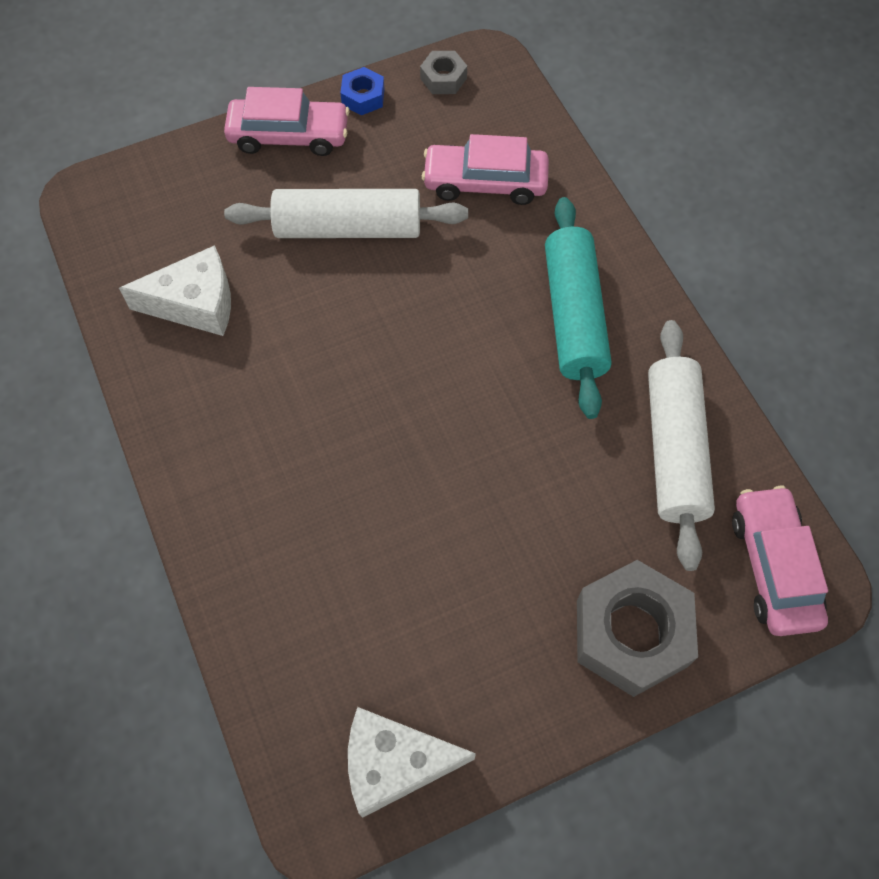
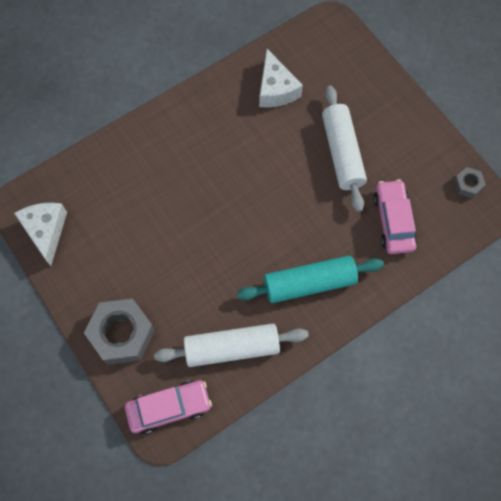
camera: 80 degrees right, 5 degrees up
pink car [224,87,350,156] -> none
blue nut [340,67,384,115] -> none

